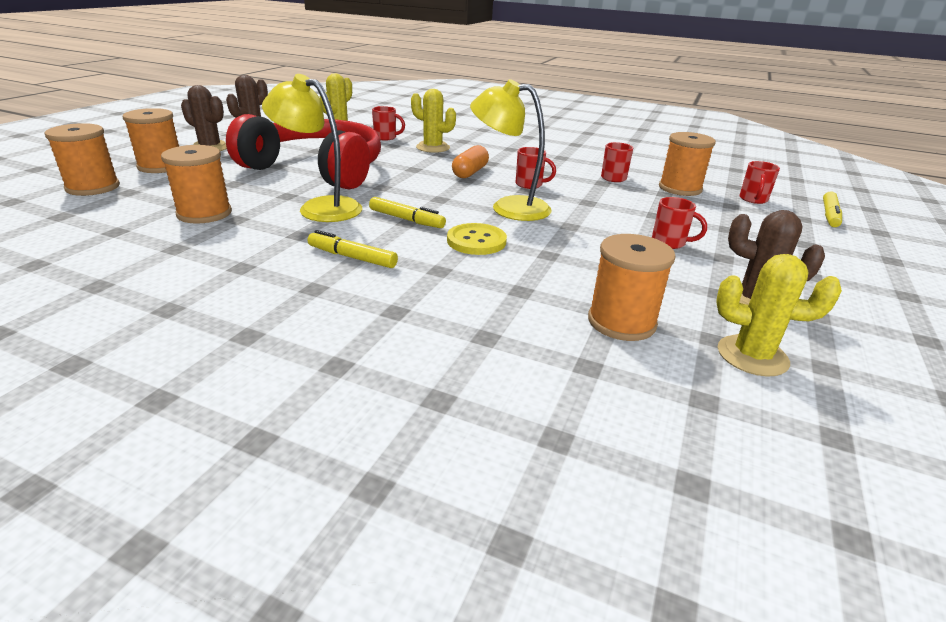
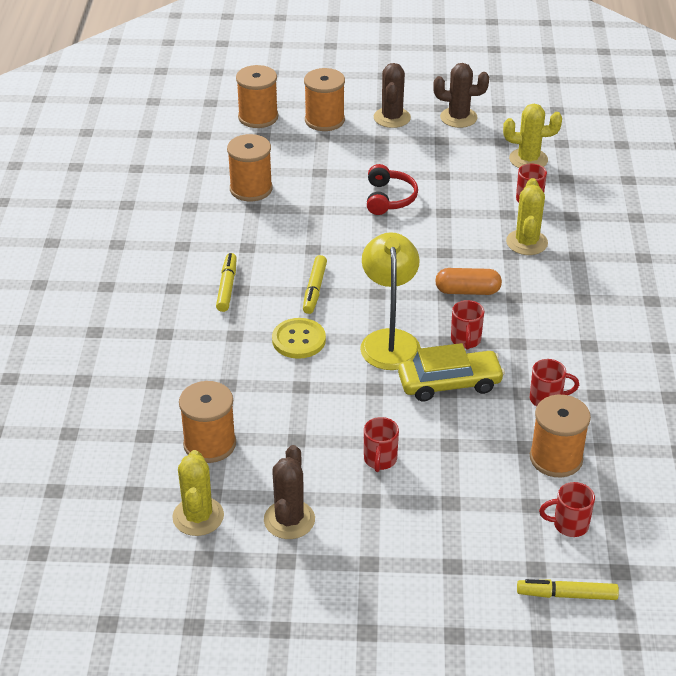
camera: 70 degrees right, 10 degrees up
red headphones [226,114,381,190] -> red headphones [367,164,418,215], size x0.43
yellow lamp [262,74,362,222] -> none
none -> yellow car [398,343,505,401]

